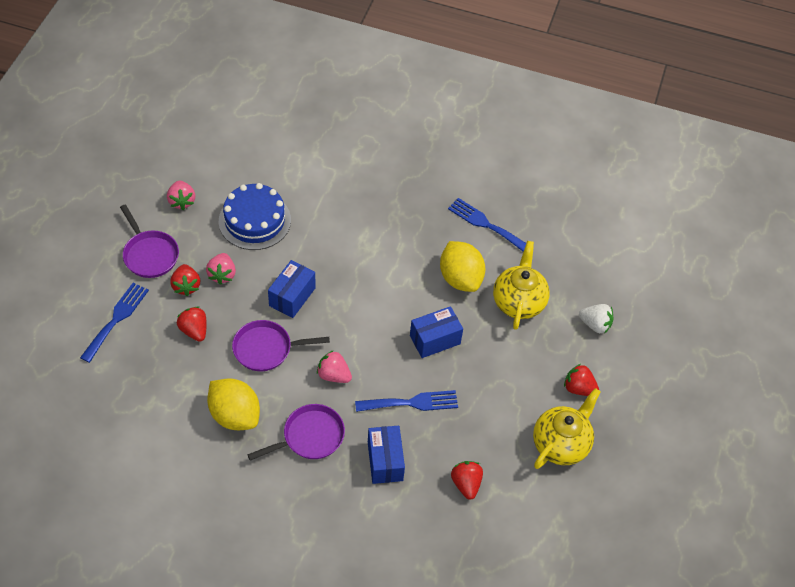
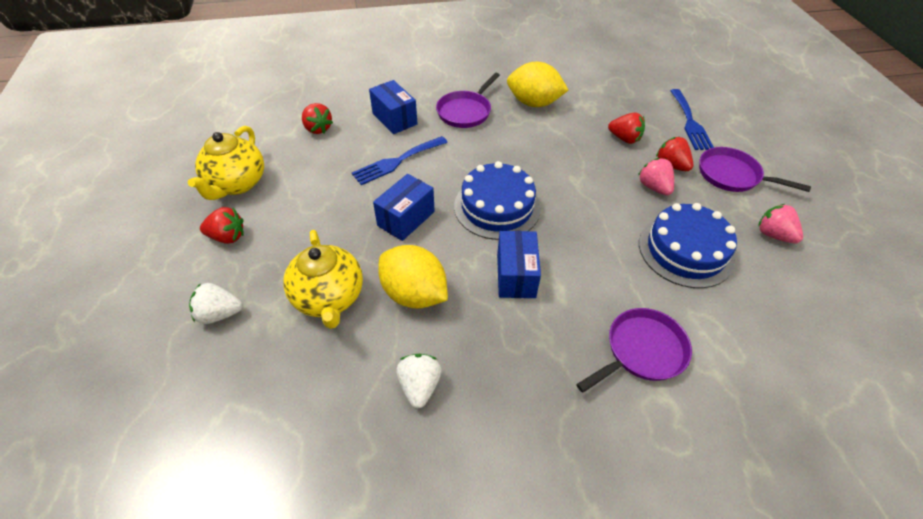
camera: 155 degrees right, 5 degrees down
purple pan [232,320,330,371] -> purple pan moved to [576,308,692,393]
blue box [268,260,316,318] -> blue box moved to [497,231,541,298]
pink strawberry [317,350,352,383] -> none
blue fork [448,198,526,252] -> white strawberry [396,354,442,408]
none -> blue cake [454,161,541,240]

